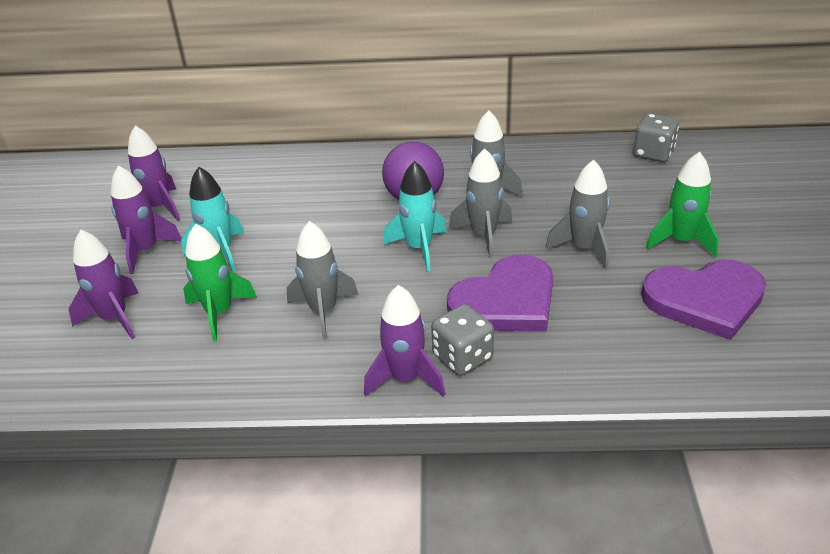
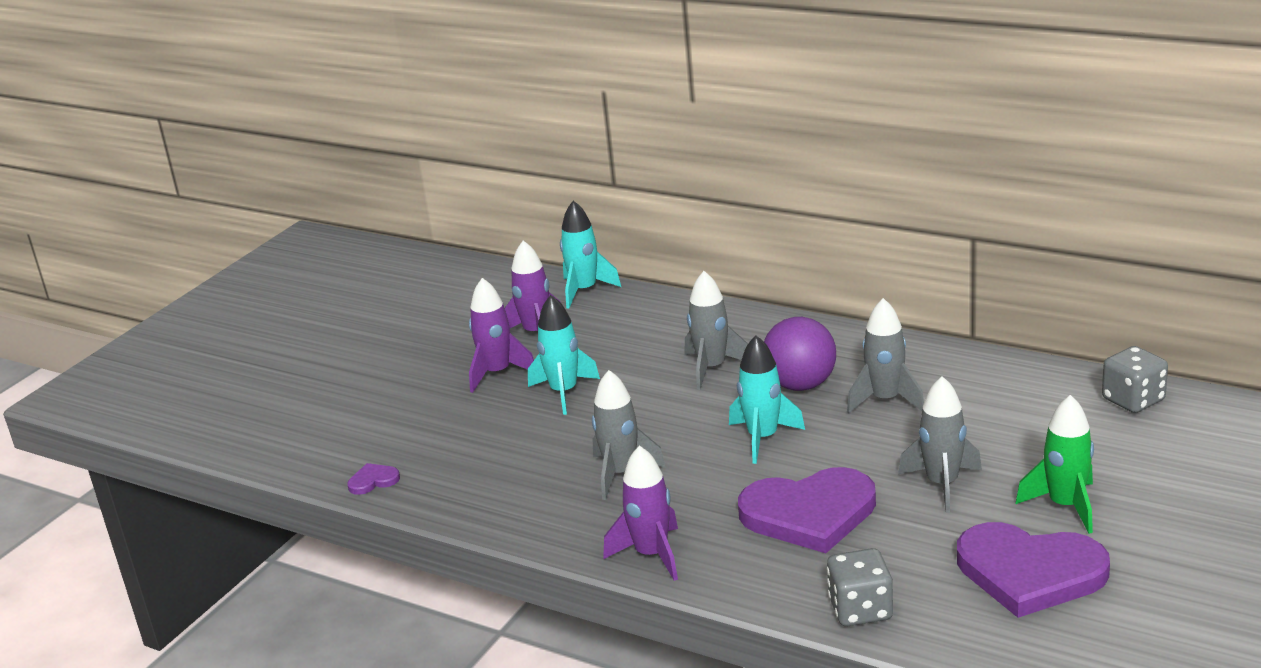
camera: 30 degrees right, 10 degrees down
purple rocket [69,230,138,339] -> none
green rocket [183,224,257,342] -> none
grey dice [431,304,494,376] -> grey dice moved to [827,548,893,626]
grey rocket [449,148,512,258] -> grey rocket moved to [685,271,748,390]
none -> purple heart [347,463,400,495]
none -> turquoise rocket [560,201,621,309]

